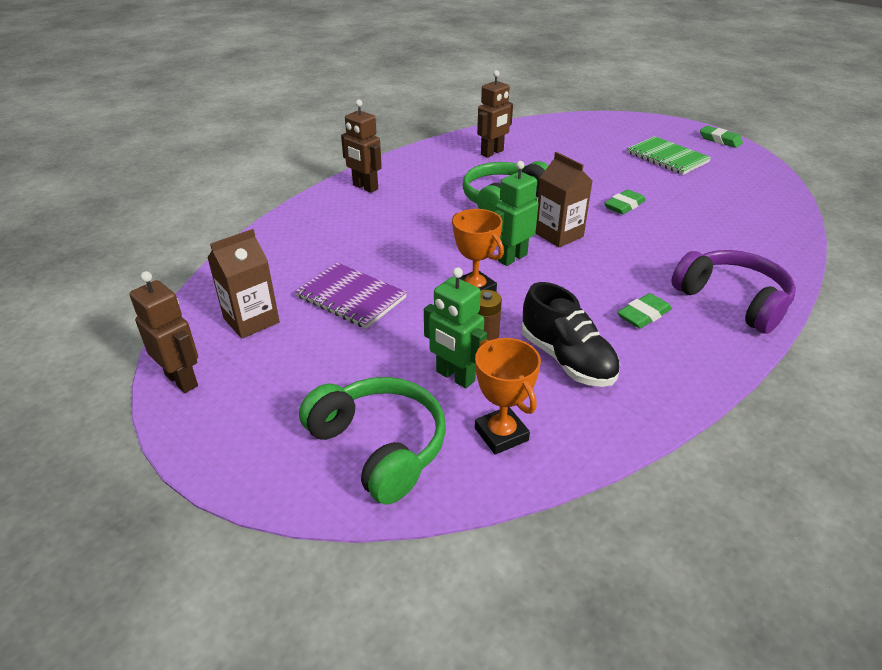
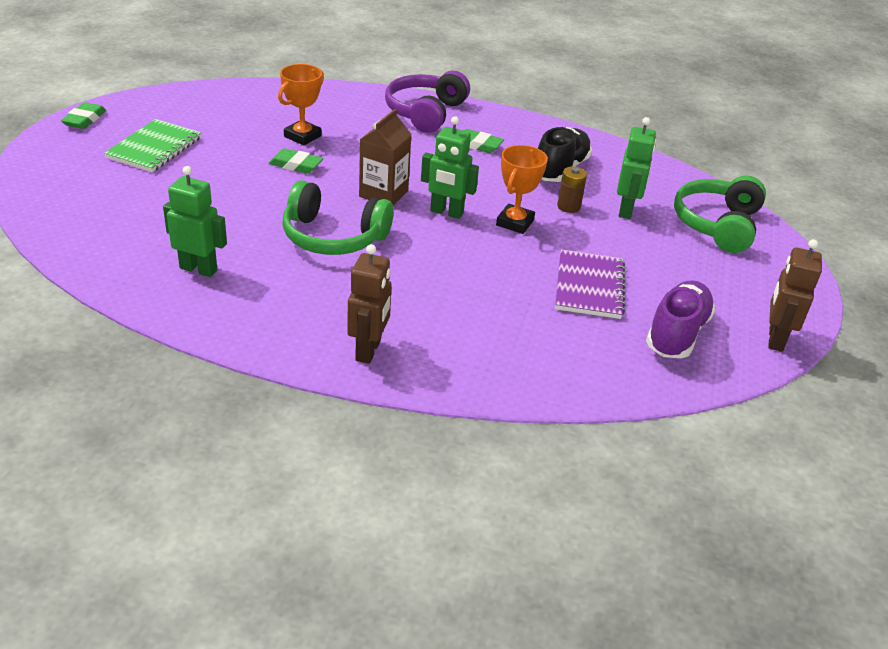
camera: 120 degrees left, 0 degrees up
brown carton [207,229,280,339] -> purple shoe [646,280,716,358]
orange trophy [475,338,541,455] -> orange trophy moved to [278,64,324,145]
brown robot [477,70,513,158] -> green robot [163,166,227,277]

